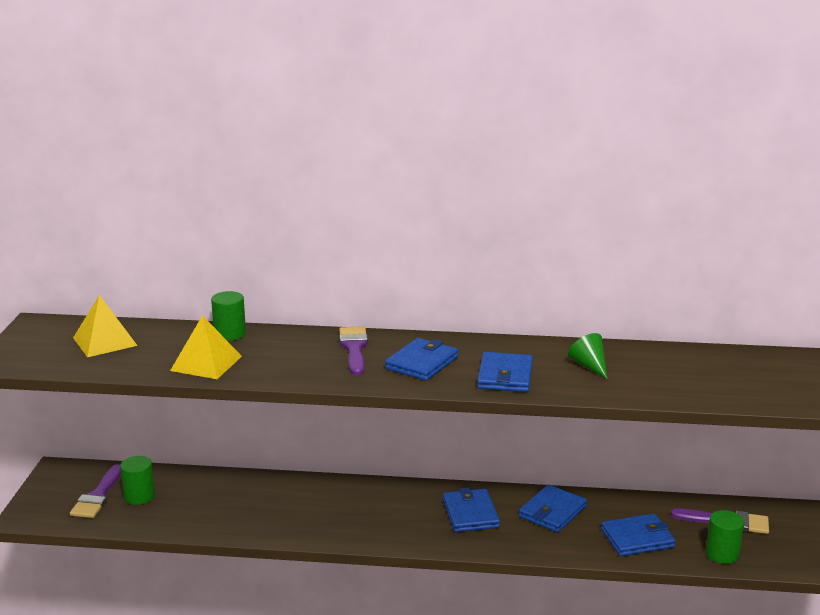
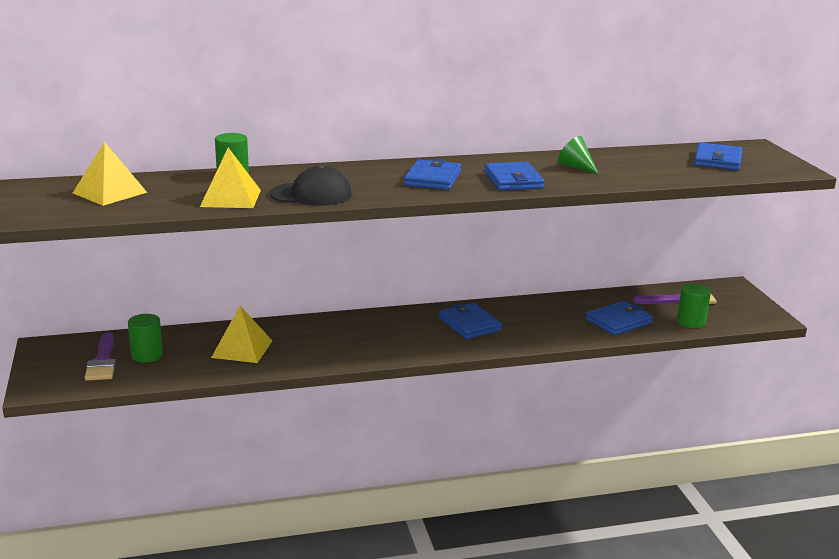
camera: 20 degrees left, 0 degrees up
purple brush [339,326,368,376] -> none
blue wallet [519,484,587,533] -> blue wallet moved to [694,142,742,170]
none -> yellow pyramid [211,306,272,363]
none -> black cap [270,165,352,206]

